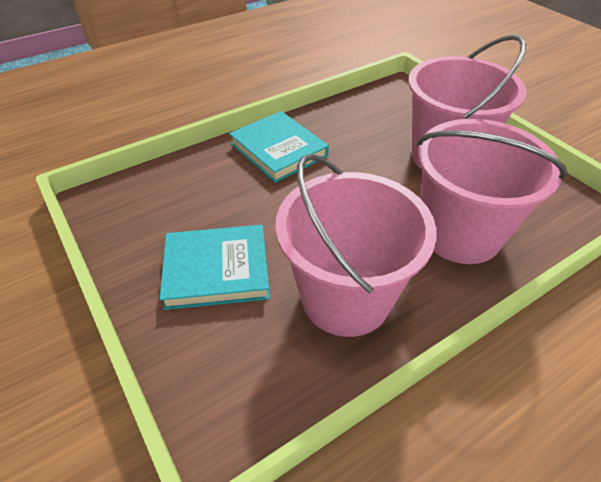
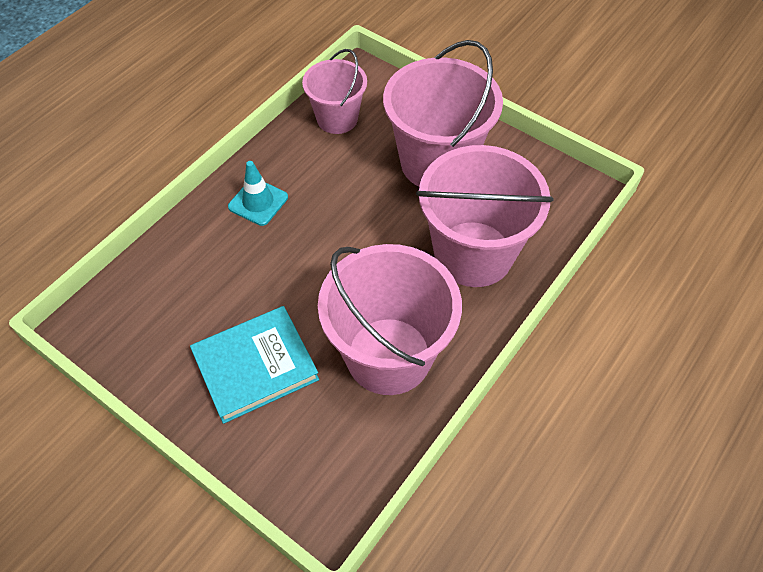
camera: 20 degrees left, 10 degrees up
turquoise book [229,111,329,183] -> turquoise traffic cone [228,161,288,226]
none -> pink bucket [302,49,367,134]

